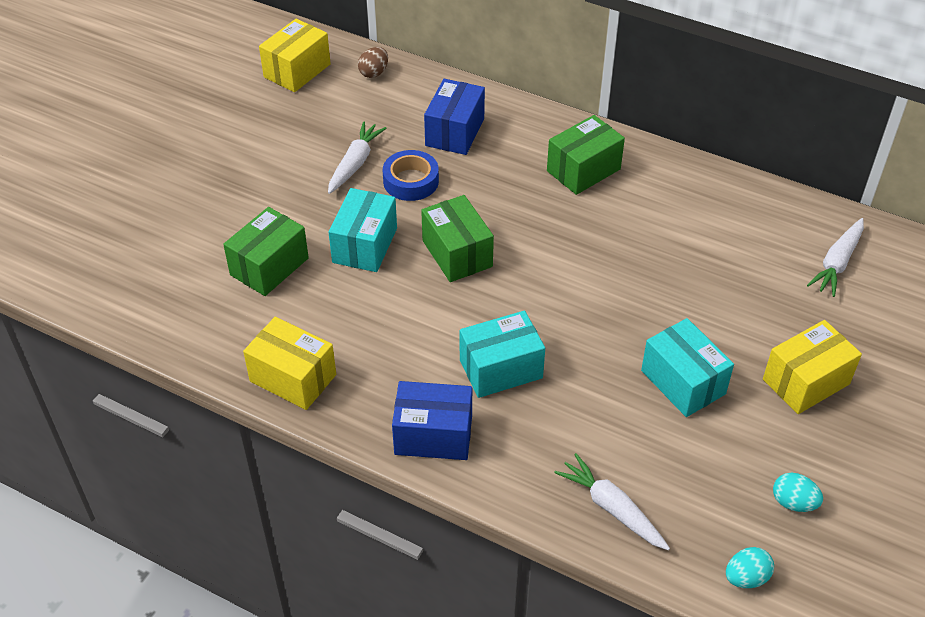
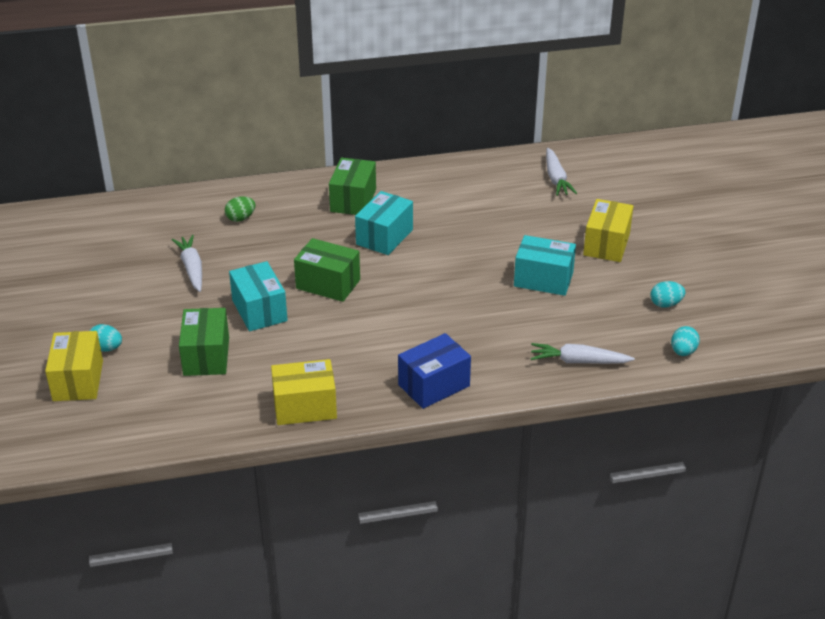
camera: 40 degrees left, 10 degrees down
yellow box [259,19,331,92] -> yellow box moved to [45,331,103,401]
brown egg [358,47,388,78] -> none
blue tape [383,150,439,201] -> none
blue box [424,79,485,155] -> green egg [225,196,256,222]
turquoise box [460,311,545,398] -> turquoise box moved to [355,191,413,255]
none -> turquoise egg [89,324,122,352]

